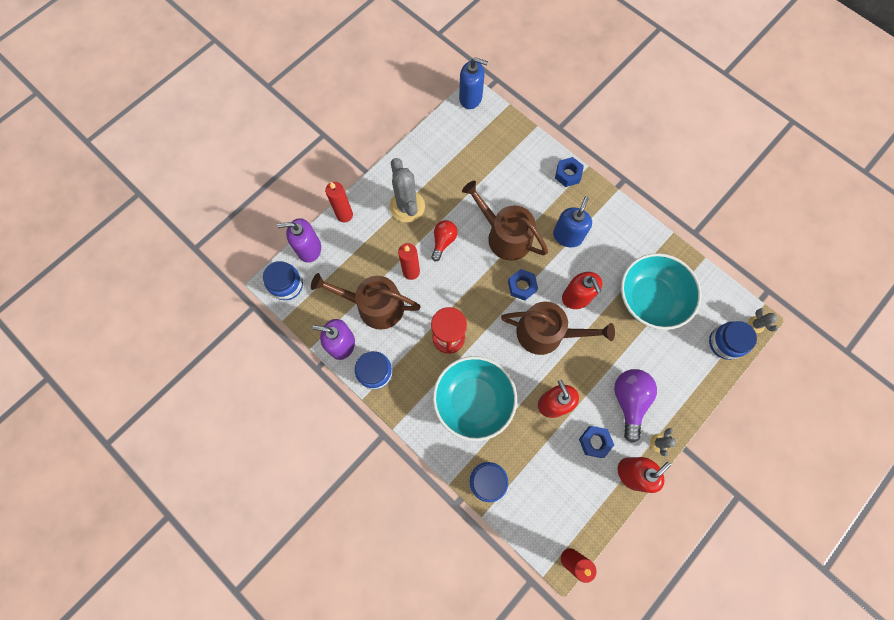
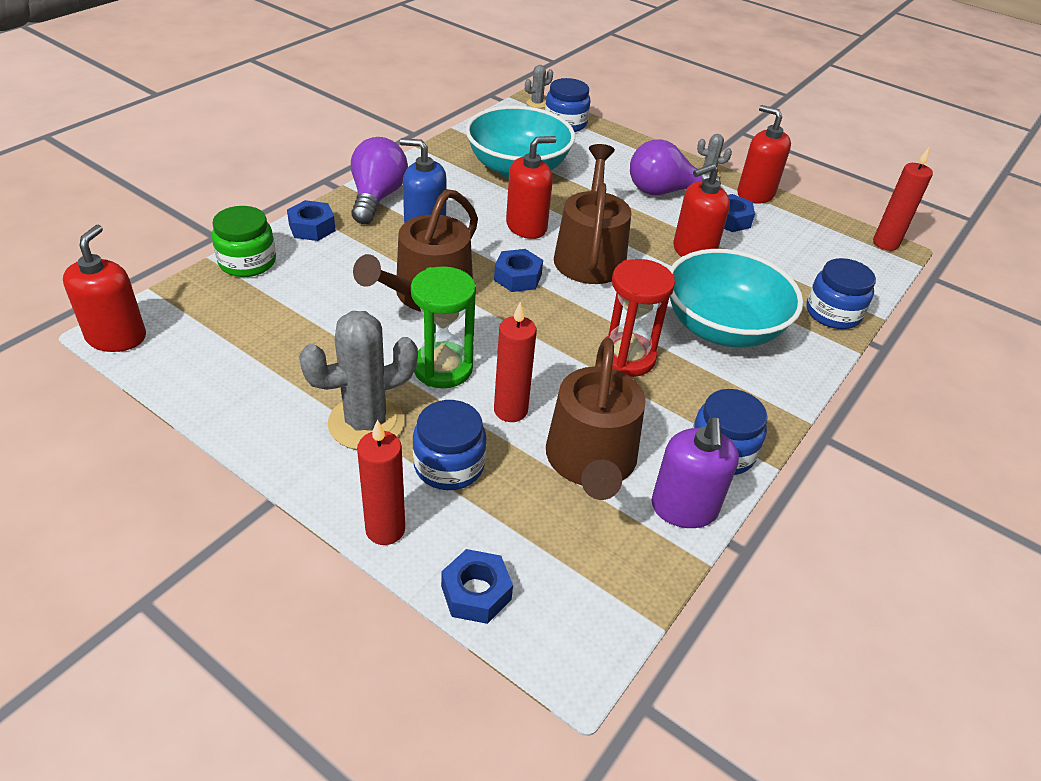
camera: 100 degrees left, 30 degrees down
blue jar [263,261,303,300] -> blue jar moved to [413,400,487,490]
purple soap dispenser [277,218,321,263] -> blue nut [441,549,513,624]
red light bulb [431,220,458,261] -> green hourglass [411,266,476,388]
blue soap dispenser [459,57,488,109] -> red soap dispenser [63,225,146,352]
none -> green jar [212,206,276,277]
none -> purple light bulb [351,137,408,224]

